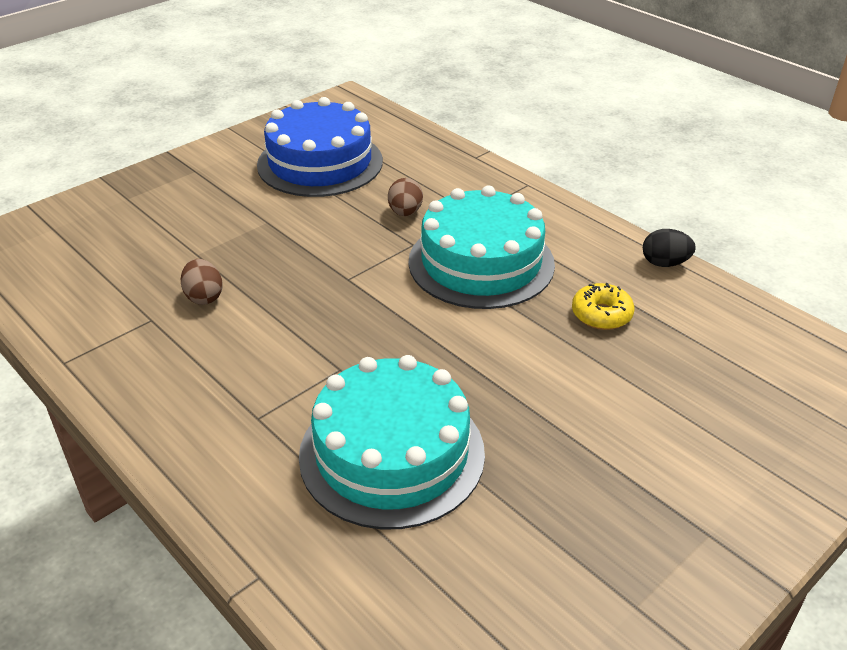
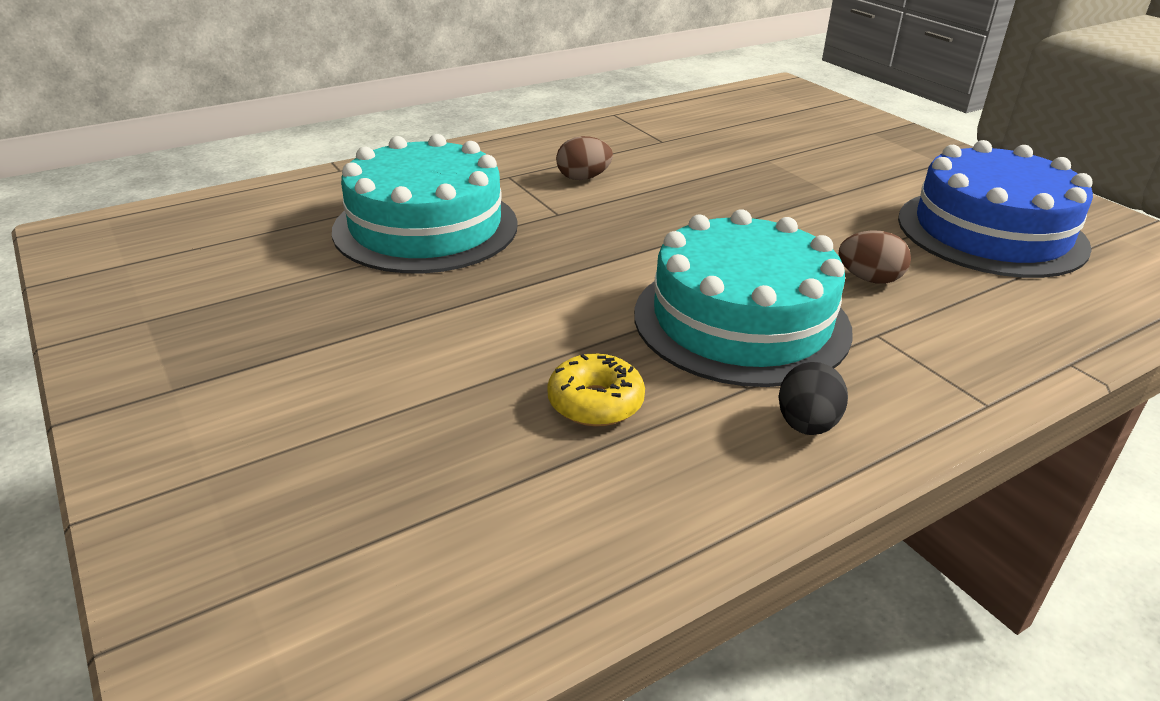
camera: 100 degrees right, 5 degrees down
brown egg [181,259,222,305] -> brown egg moved to [556,136,613,180]
black egg [643,229,696,267] -> black egg moved to [778,362,848,435]

